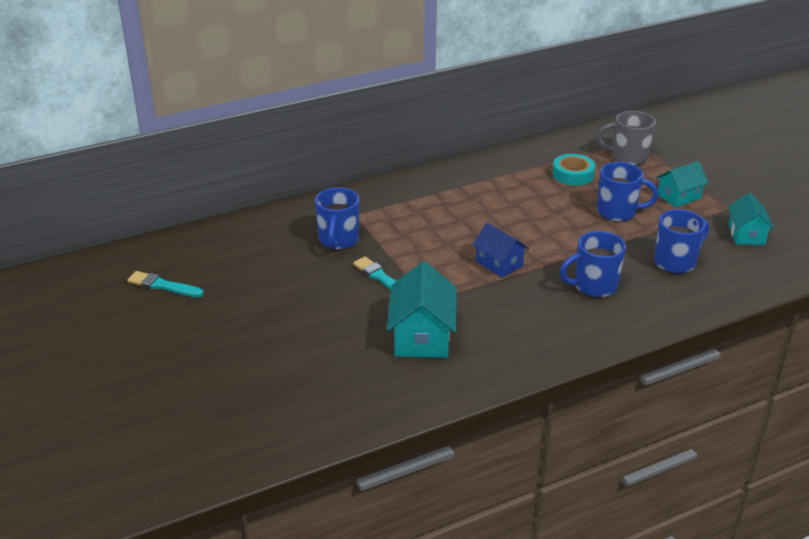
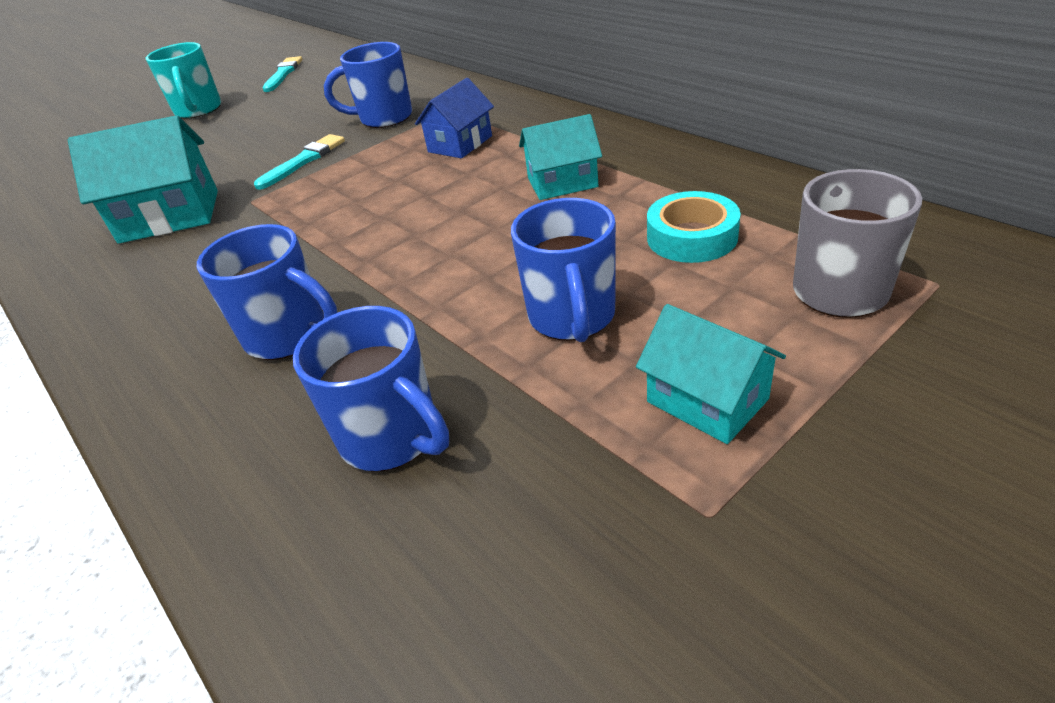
camera: 80 degrees right, 5 degrees up
blue house [472,223,529,278] -> blue house moved to [415,78,494,158]
blue mug [559,231,626,298] -> blue mug turned 150 degrees clockwise [197,224,337,360]
turquoise house [728,193,774,245] -> turquoise house moved to [519,114,602,200]
none -> turquoise mug [146,42,222,119]

